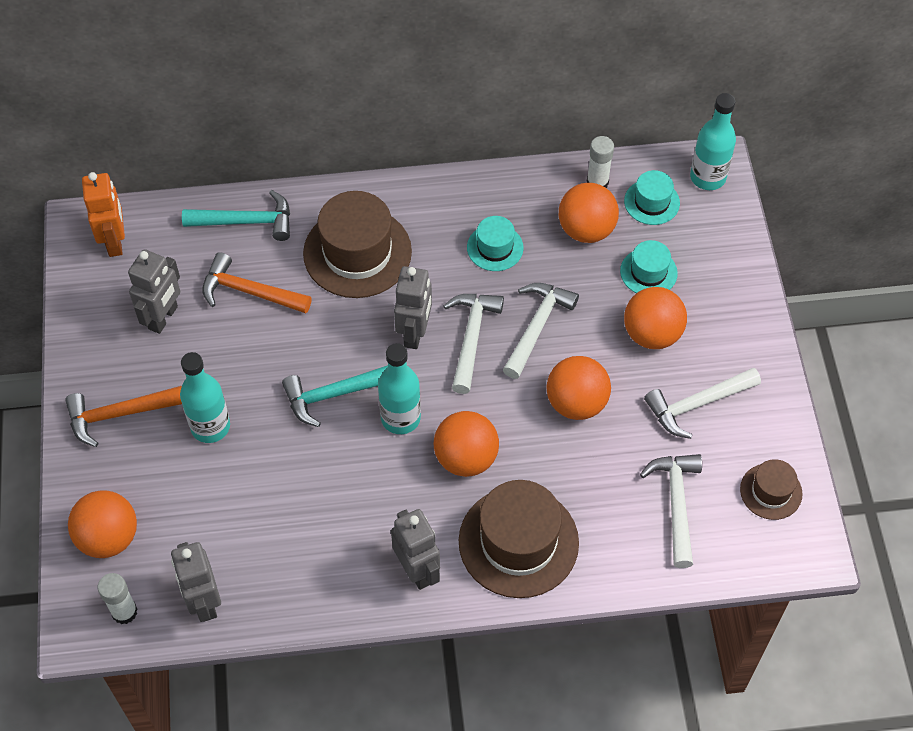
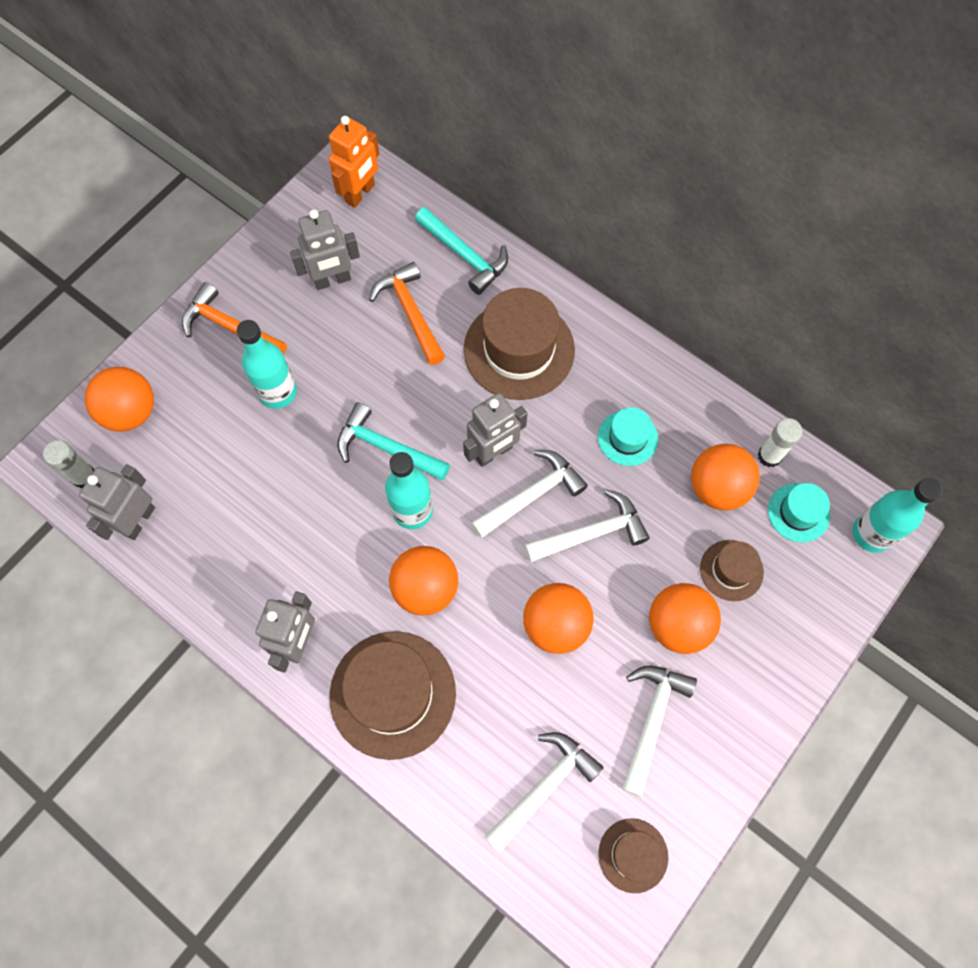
camera: 45 degrees right, 10 degrees up
turquoise hat [620,240,678,293] -> brown hat [700,540,764,601]
white hammer [644,367,761,439] -> white hammer turned 90 degrees clockwise [622,666,697,797]

